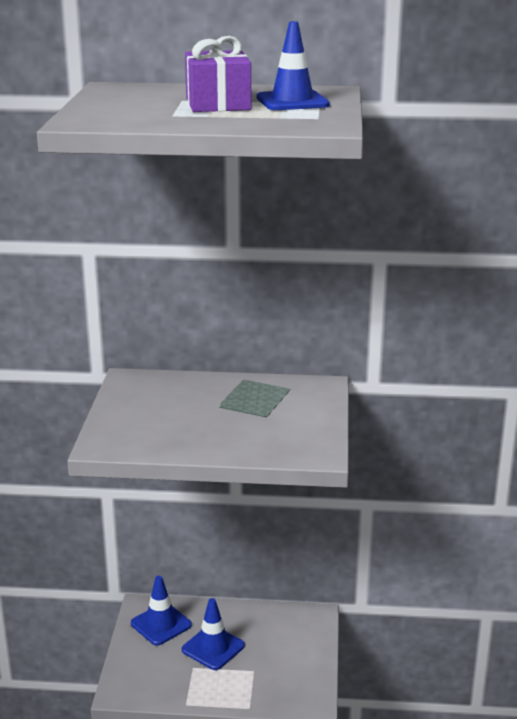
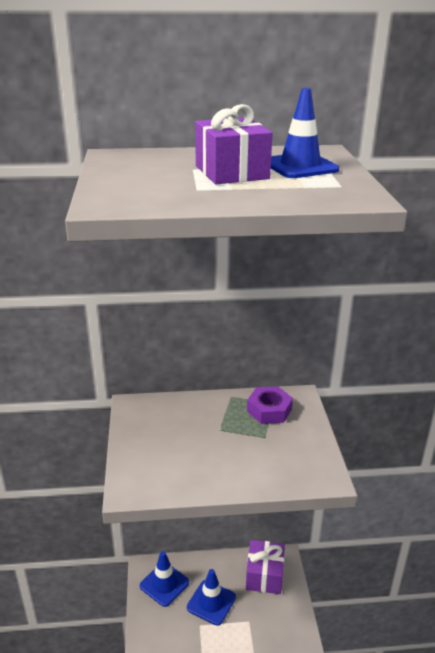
camera: 10 degrees left, 5 degrees up
none -> purple gift [246,540,285,594]
none -> purple nut [247,387,293,424]

